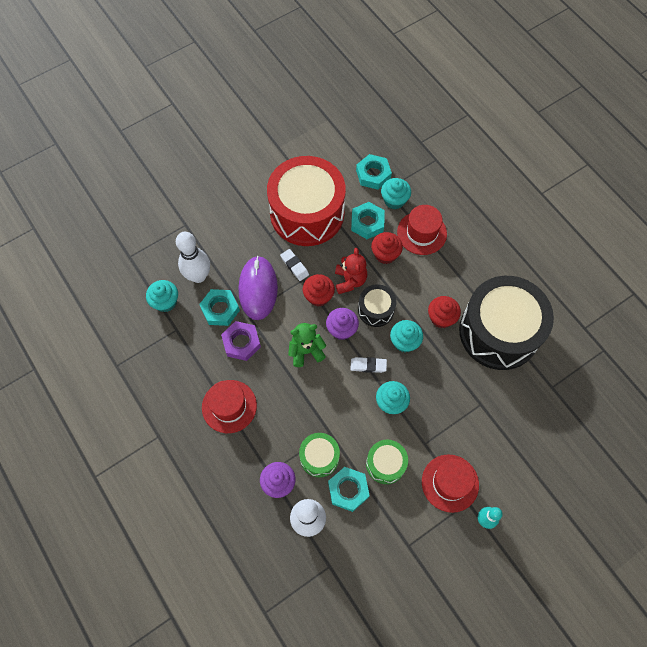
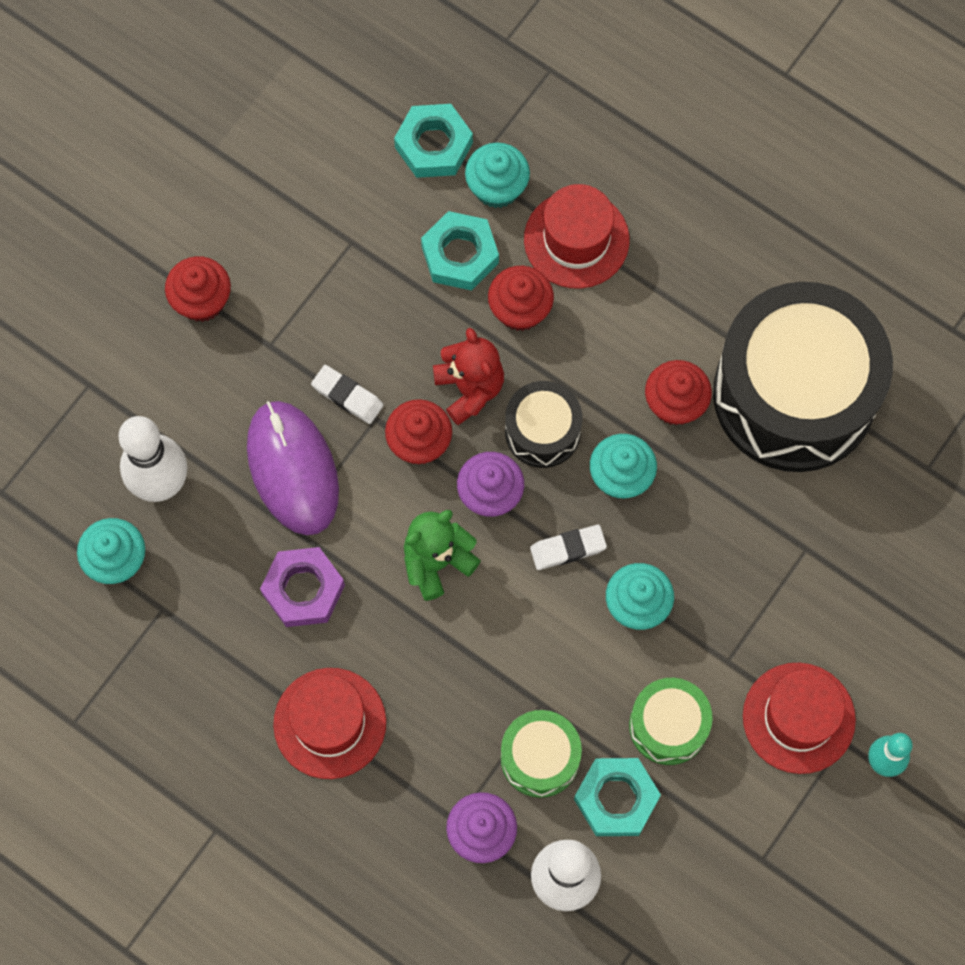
camera: 20 degrees left, 5 degrees up
turquoise nut [199,289,240,326] -> none
red drum [267,156,346,246] -> none
none -> red cupcake [165,256,231,322]

